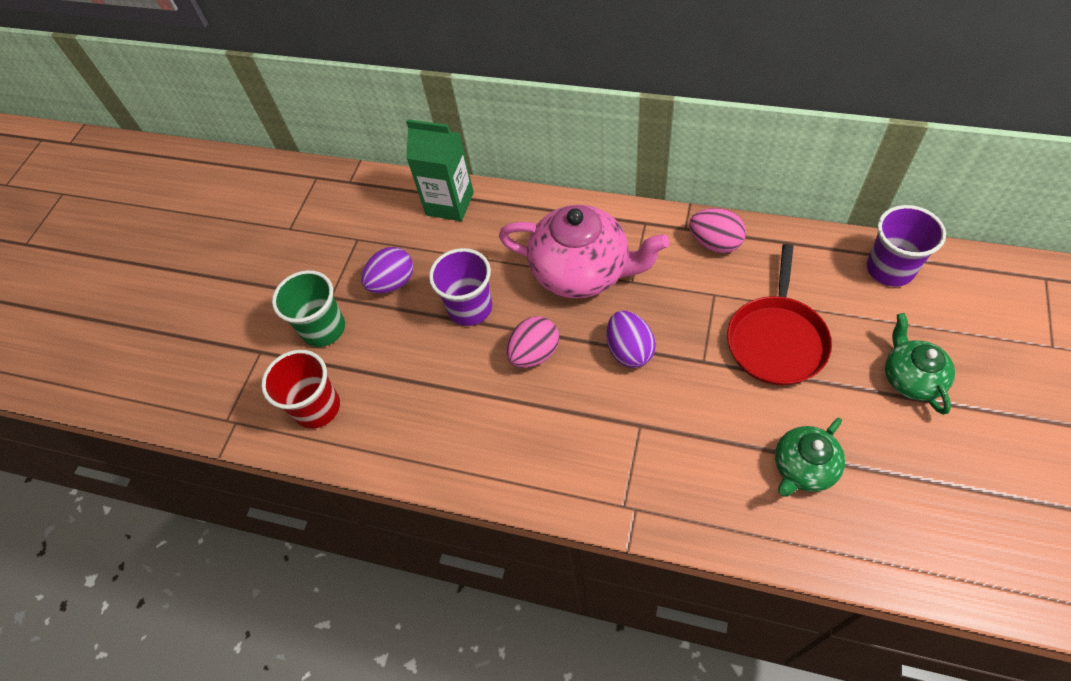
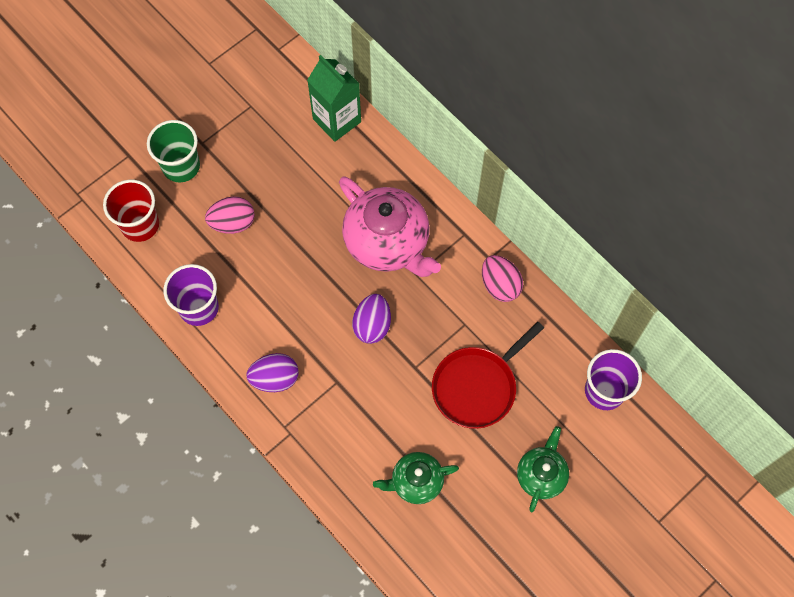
camera: 25 degrees right, 10 degrees up
purple egg [361,247,413,293] -> purple egg moved to [246,353,298,392]
purple cup [429,248,492,326] -> purple cup moved to [163,264,219,326]
pink egg [506,316,559,368] -> pink egg moved to [205,196,254,234]

